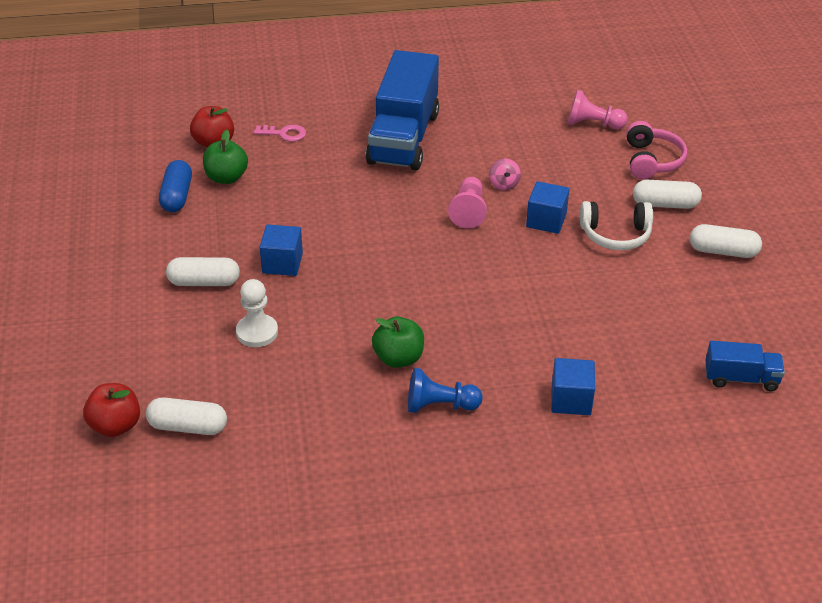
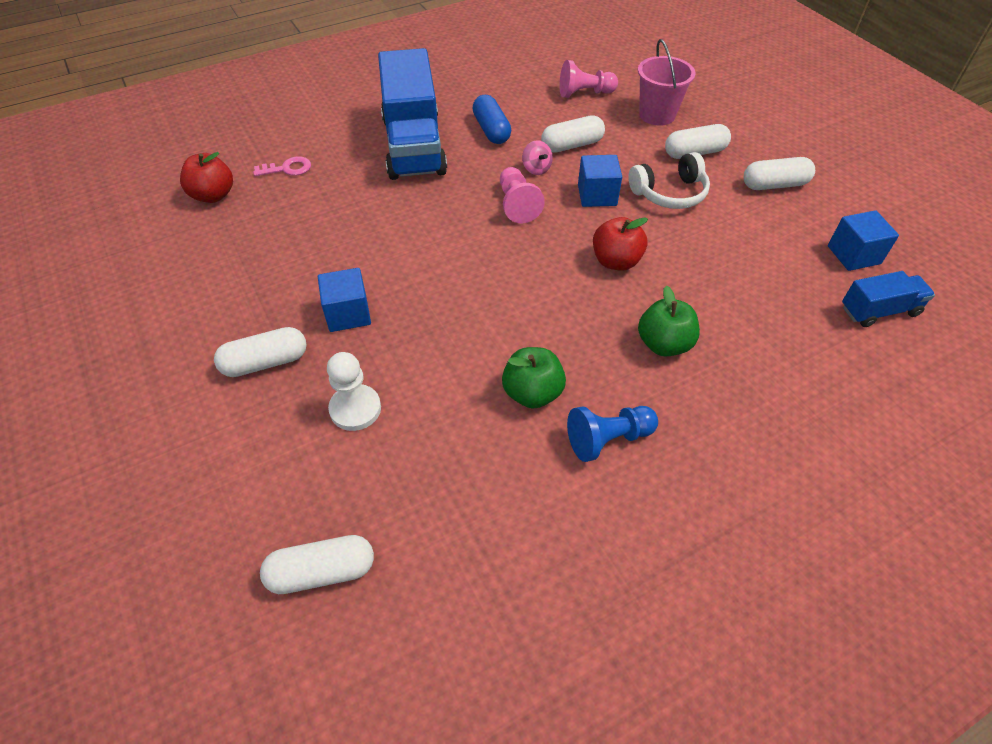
camera: 20 degrees left, 10 degrees up
red apple [83,383,140,437] -> red apple moved to [593,217,648,271]
blue capsule [159,160,192,212] -> blue capsule moved to [472,95,511,144]
green apple [203,130,248,184] -> green apple moved to [638,286,700,356]
blue cube [551,358,595,415] -> blue cube moved to [828,210,899,271]
pink headphones [626,121,687,179] -> pink bucket [638,39,695,126]
none -> white capsule [541,115,605,153]

